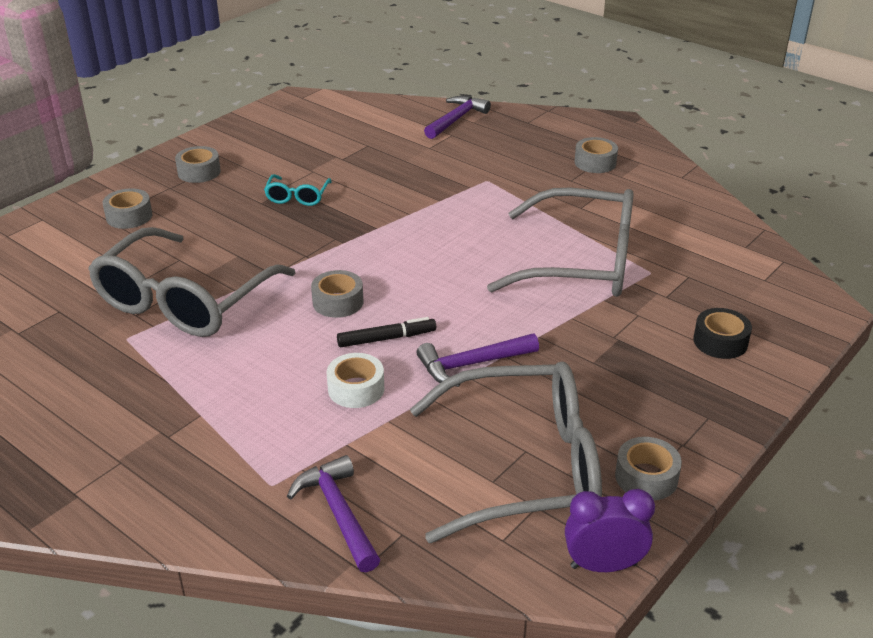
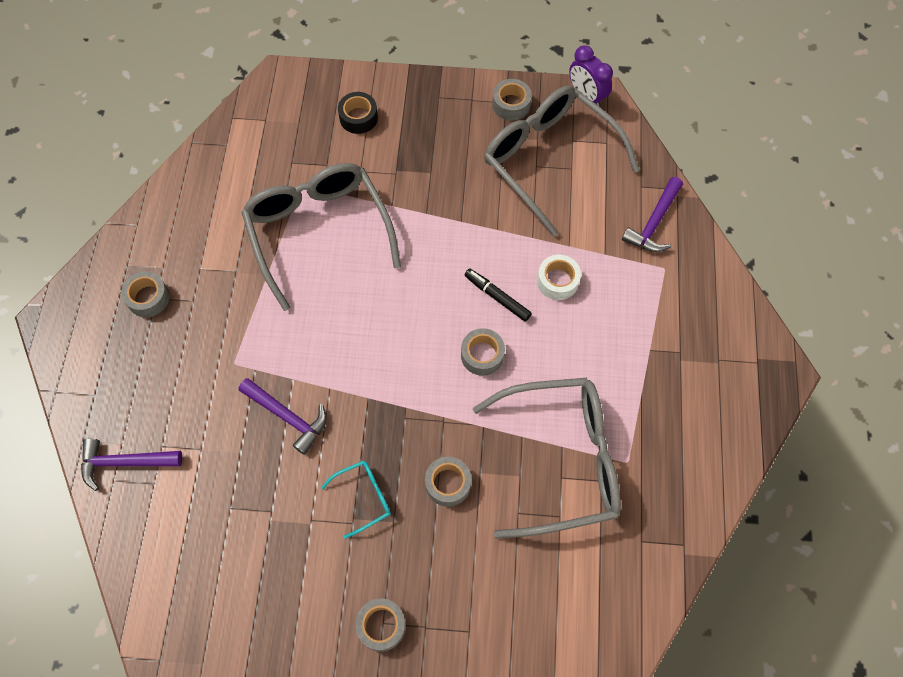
camera: 125 degrees left, 30 degrees up
grey tape [103,188,153,229] -> grey tape moved to [425,457,471,507]
purple hammer [417,334,539,387] -> purple hammer moved to [239,378,327,455]

